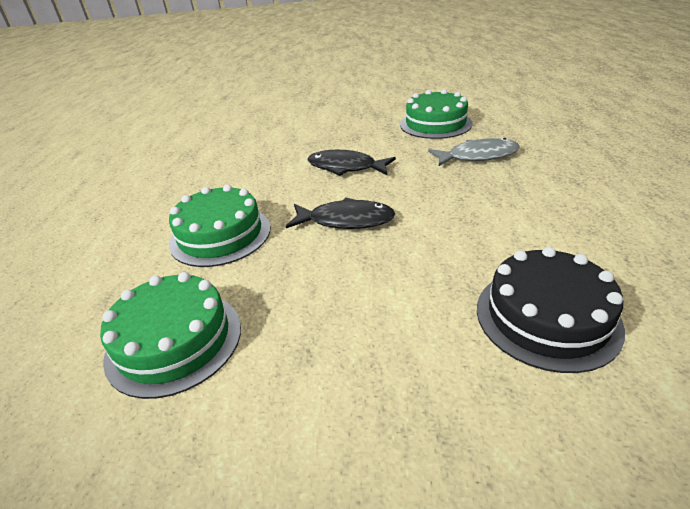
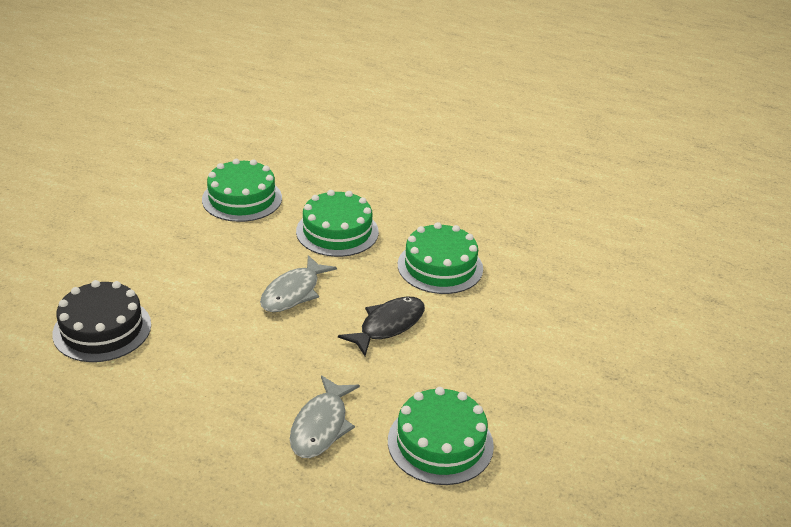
camera: 110 degrees right, 0 degrees up
black fish [286,197,395,229] -> grey fish [260,255,337,312]
none -> green cake [398,222,483,294]

